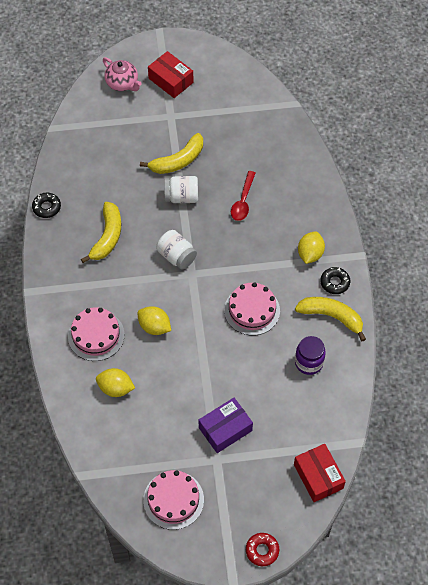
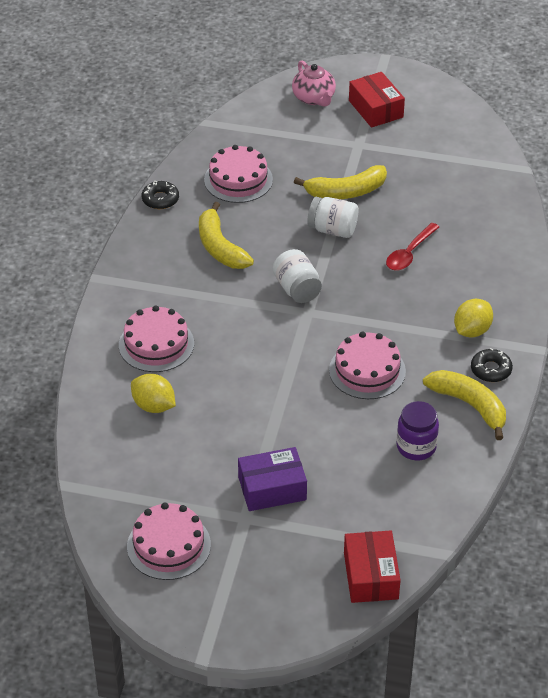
camera: 20 degrees right, 15 degrees down
yellow banana [81,202,121,263] -> yellow banana turned 120 degrees clockwise [199,202,254,269]
yellow lemon [137,306,171,335] -> none
red donut [246,533,279,566] -> none
none -> pink cake [204,145,273,203]

